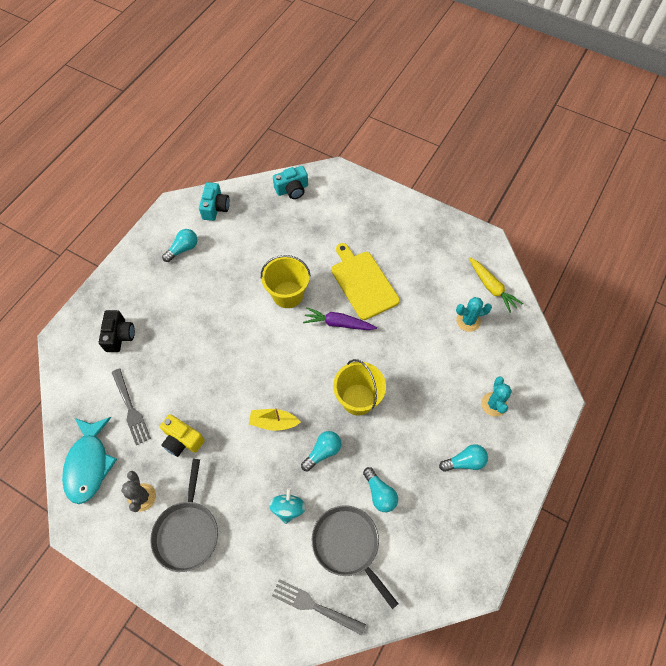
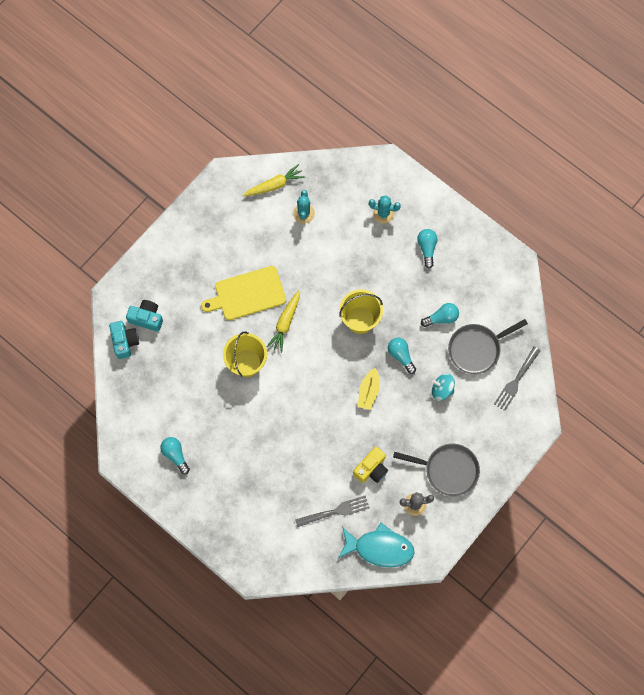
camera: 80 degrees left, 10 degrees up
black camera [99,310,135,352] -> none
turquoise camera [199,182,230,221] -> turquoise camera moved to [126,300,163,332]
purple carrot [303,307,377,330] -> yellow carrot [267,290,300,353]

